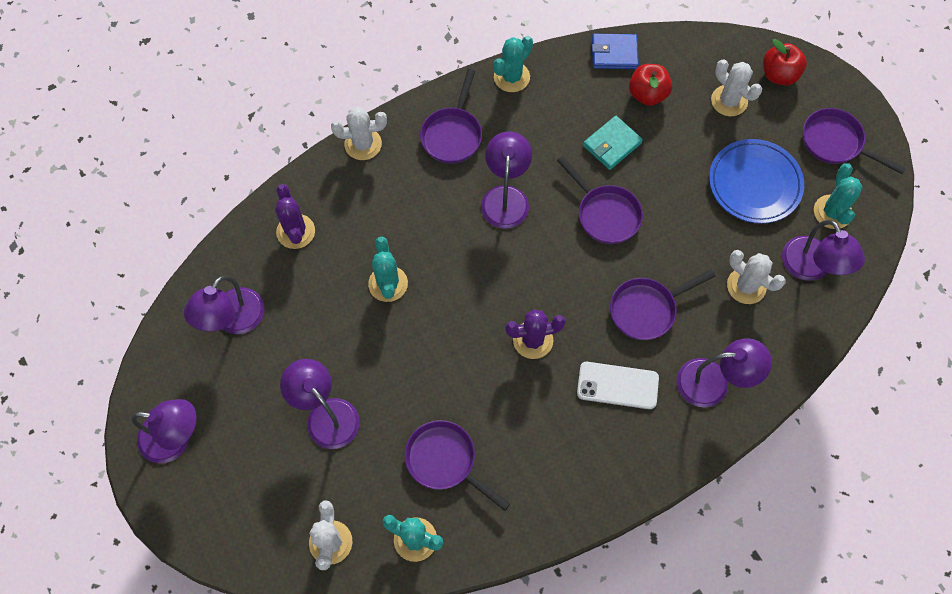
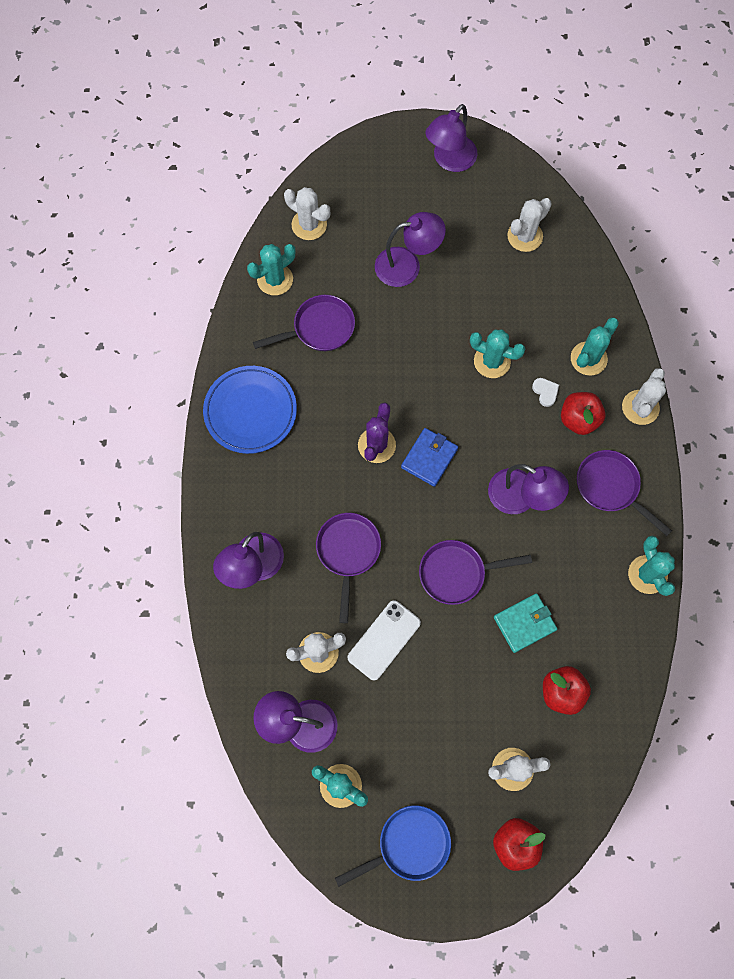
camera: 120 degrees right, 5 degrees up
purple lamp [184,276,265,334] -> white cactus [507,198,552,252]
purple cactus [275,184,315,249] -> none
white phone [577,362,659,409] -> white phone moved to [347,600,421,680]
turquoise wallet [583,116,643,170] -> turquoise wallet turned 75 degrees clockwise [494,593,557,653]
blue wallet [592,34,639,69] -> blue wallet moved to [401,428,458,487]
blue plate [709,139,804,224] -> blue plate moved to [203,366,297,454]
purple pan [803,108,906,174] -> blue pan [335,806,451,887]
none -> white heart [532,378,559,407]
none -> red apple [561,392,606,435]
none -> turquoise cactus [571,318,619,376]

